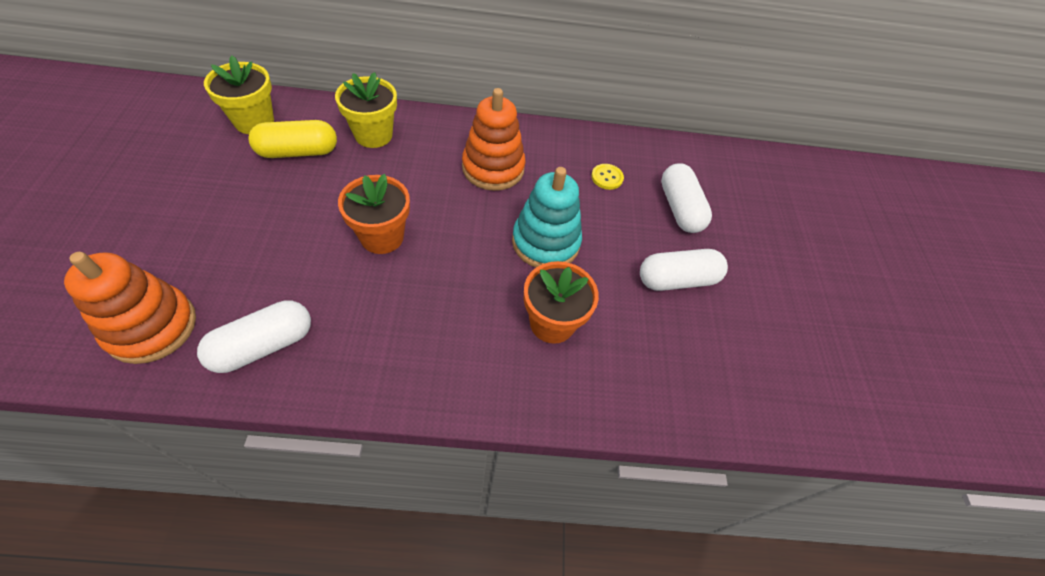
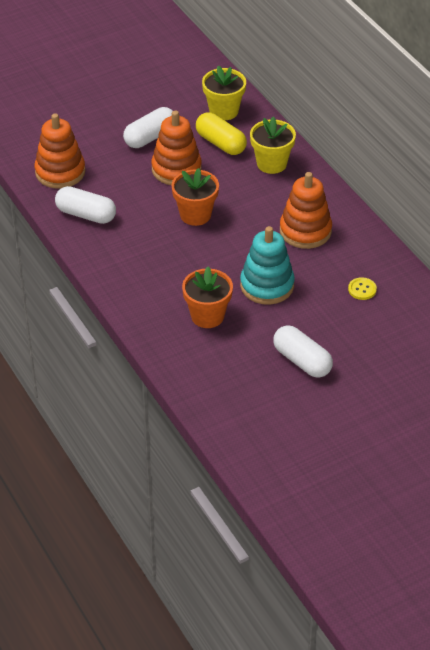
camera: 65 degrees right, 10 degrees down
white capsule [661,163,712,233] -> white capsule moved to [123,107,173,148]
none -> orange stacking toy [151,111,202,185]

